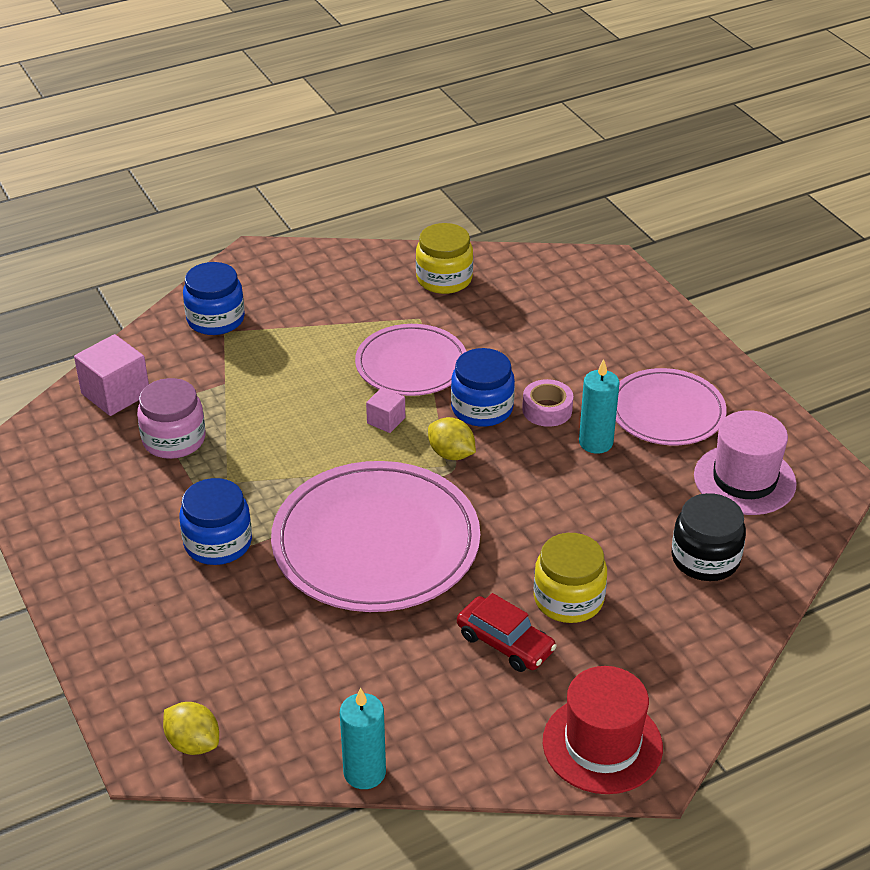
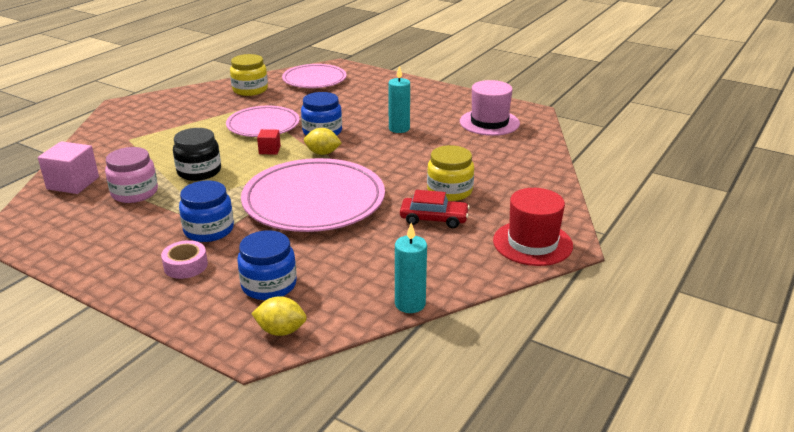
camera: 30 degrees left, 10 degrees down
blue jar [183,262,245,335] -> blue jar moved to [237,230,297,300]
pink cube [366,387,405,433] -> red cube [257,129,281,155]
pink tape [522,379,573,427] -> pink tape moved to [161,240,208,279]
pink plate [616,368,727,445] -> pink plate moved to [282,64,346,88]
black jar [672,493,746,581] -> black jar moved to [173,128,221,181]

